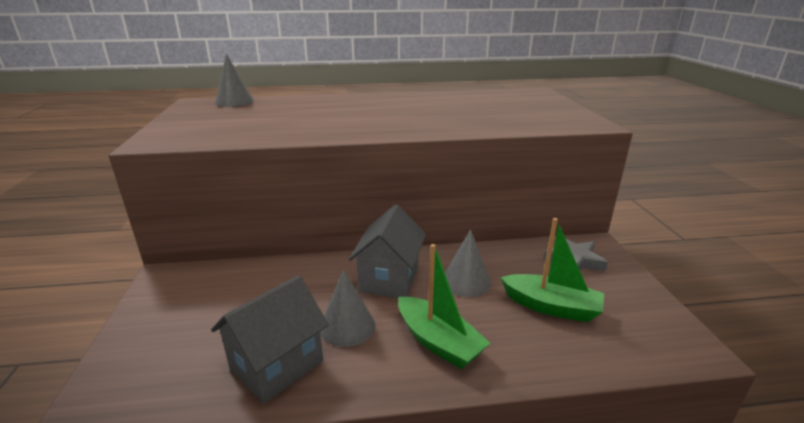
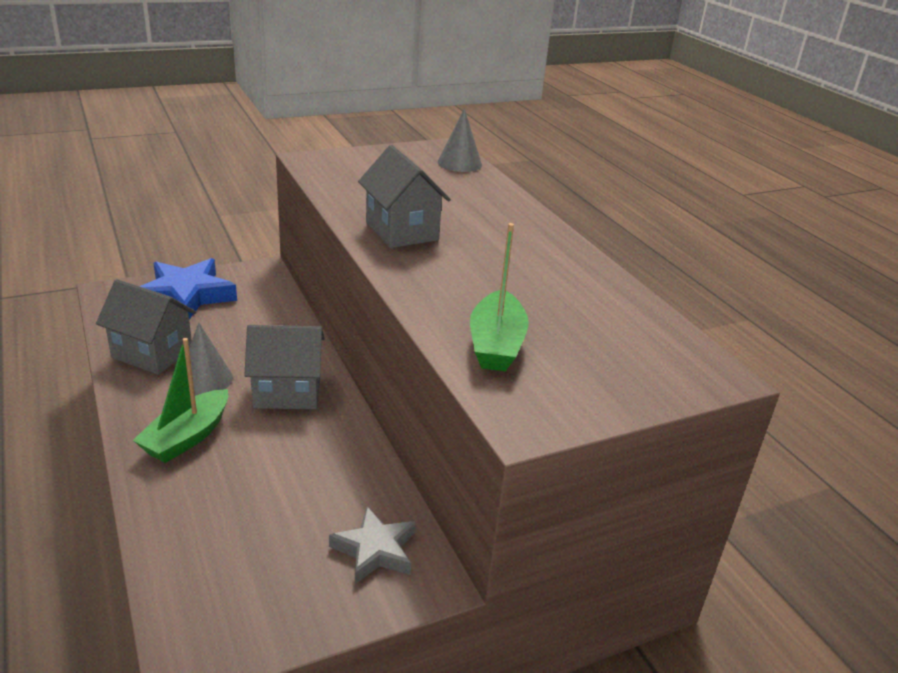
camera: 70 degrees right, 5 degrees up
grey cone [445,229,491,297] -> none
green boat [501,218,604,322] -> green boat moved to [470,223,529,371]
none -> blue star [140,258,237,320]
none -> grey house [358,145,451,248]

